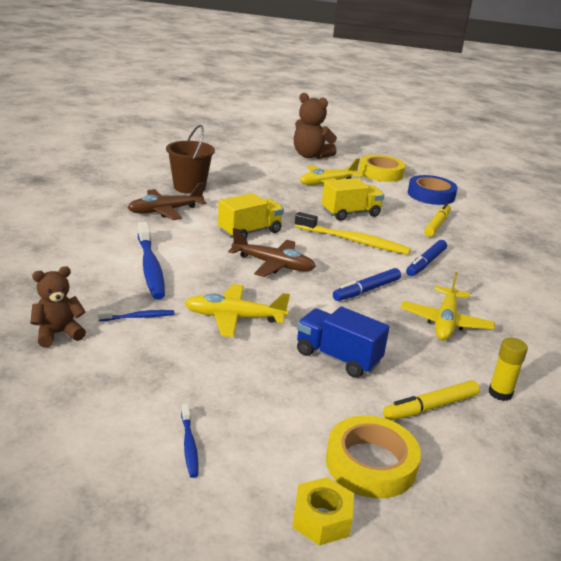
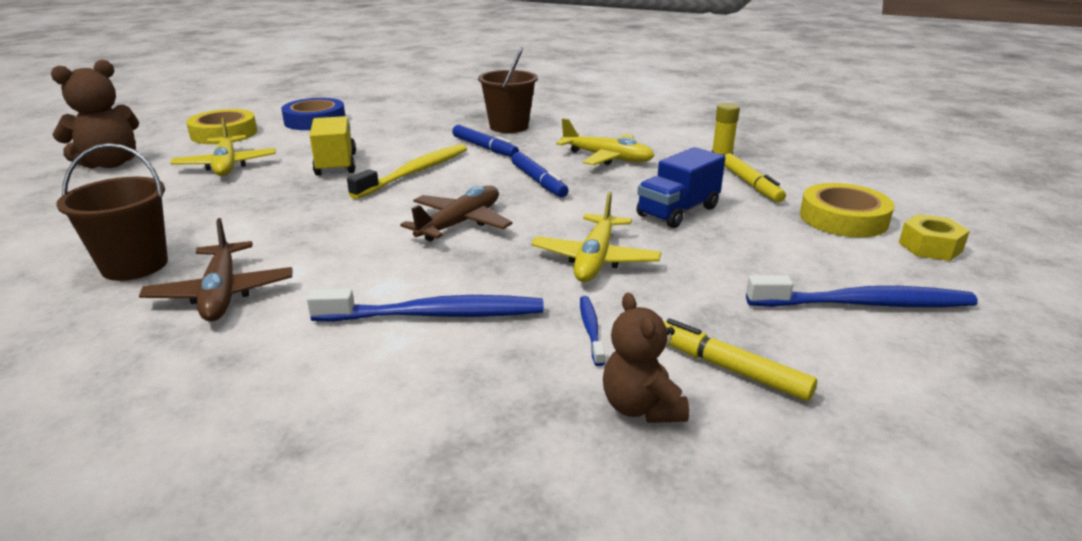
camera: 75 degrees left, 0 degrees up
blue toothbrush [181,404,199,478] -> blue toothbrush [746,275,978,307], size x2.05
yellow truck [218,193,284,239] -> none
yellow marker [424,203,451,237] -> yellow marker moved to [663,318,817,401]
none -> brown bucket [478,47,538,133]

